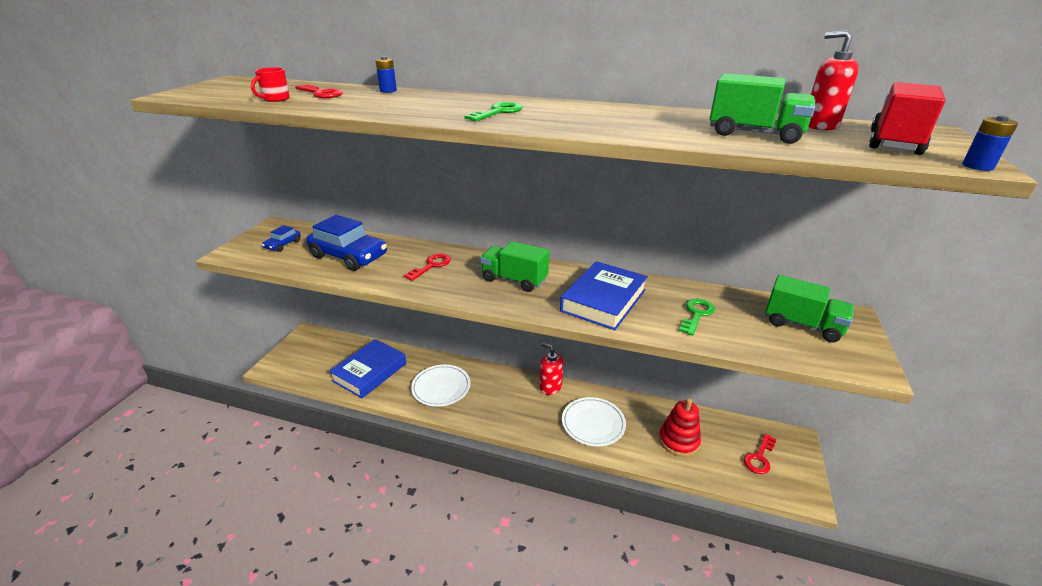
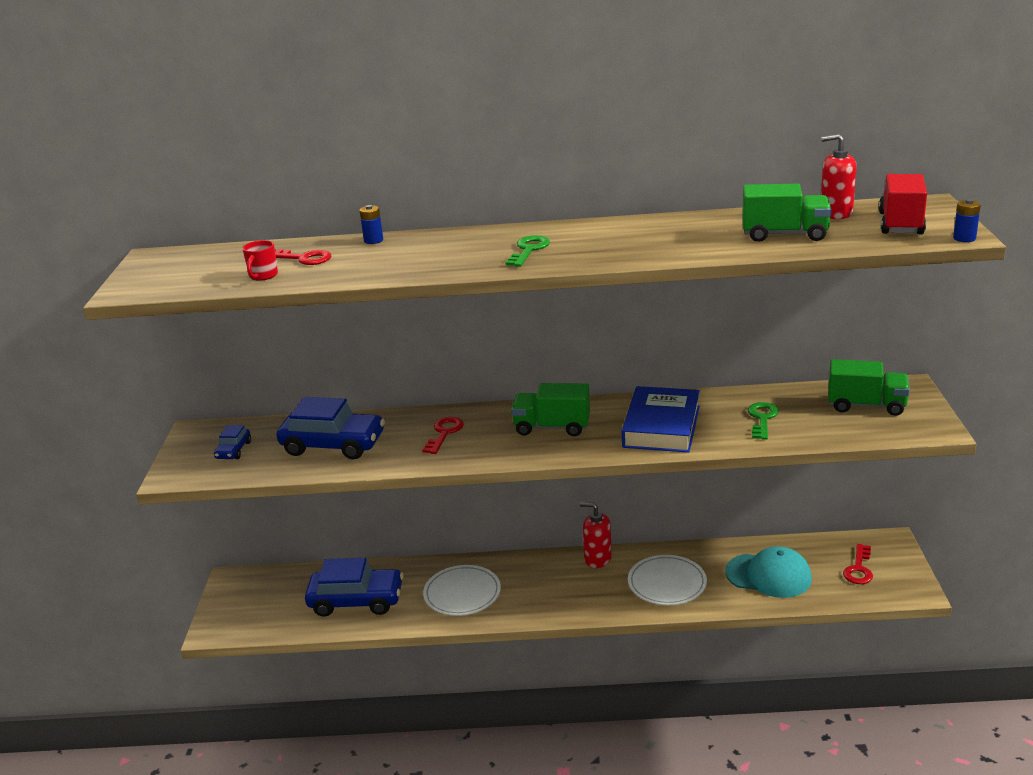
camera: 15 degrees left, 5 degrees down
blue book [329,339,406,398] -> blue car [305,558,404,617]
red stacking toy [659,398,701,457] -> turquoise cap [725,546,812,598]

